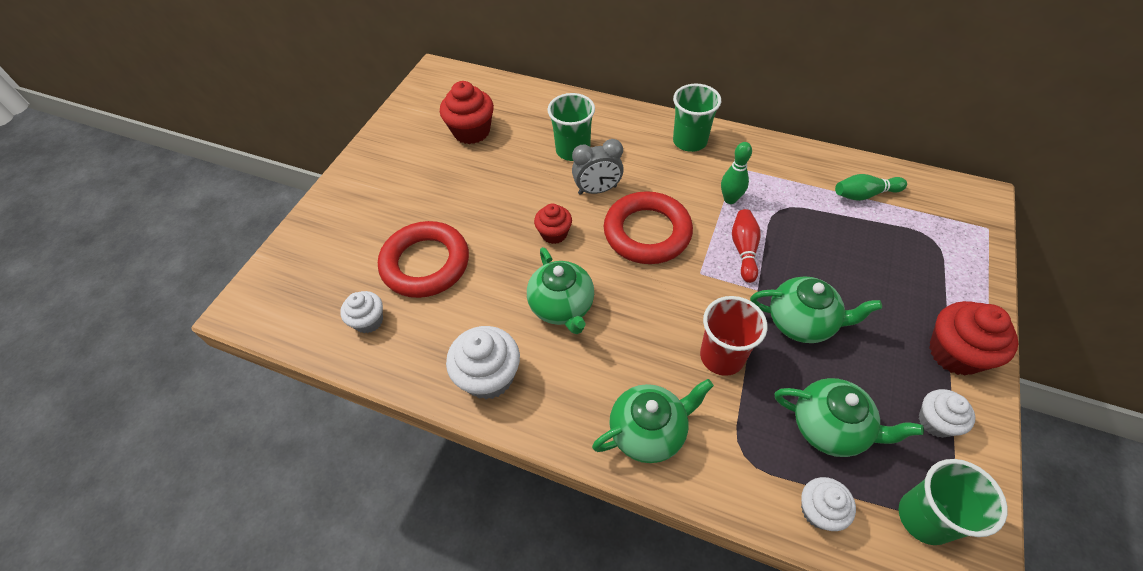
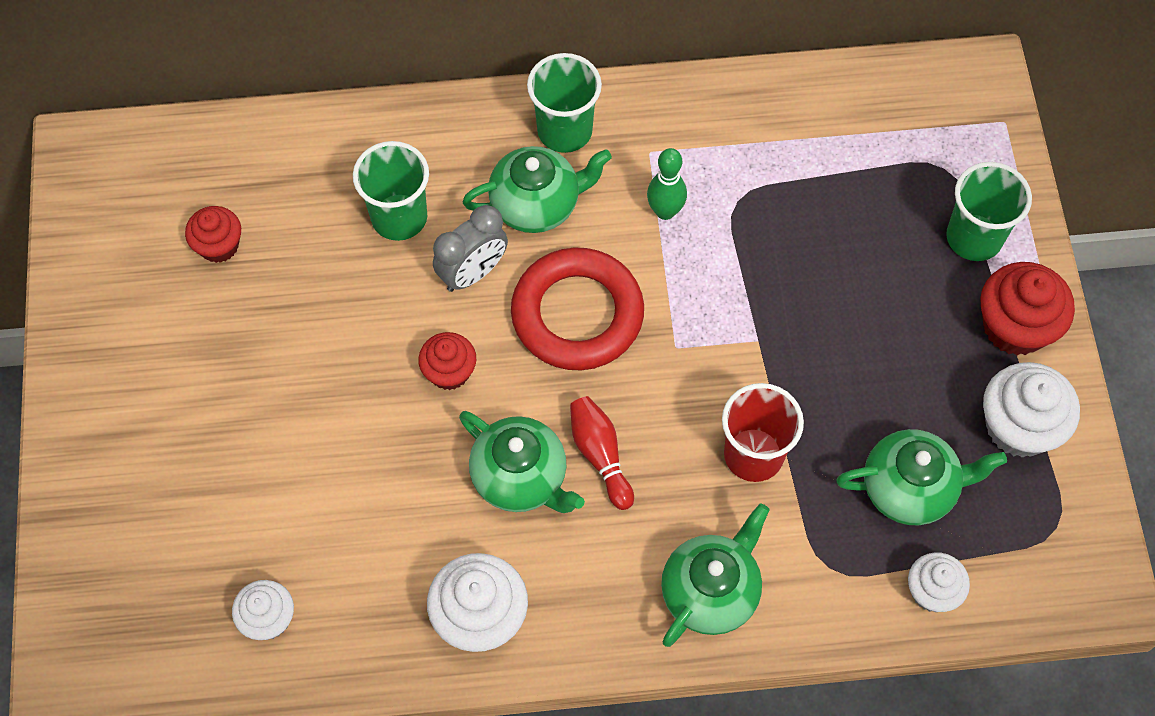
camera: 30 degrees left, 10 degrees up
red ring [378,221,469,298] -> none
red cupcake [440,81,494,144] -> red cupcake [185,206,241,263], size x0.62
red bowling pin [732,209,761,283] -> red bowling pin moved to [570,396,634,510]
green teapot [750,276,882,343] -> green teapot moved to [463,146,612,233]
green bowling pin [835,174,907,201] -> none
green cup [898,459,1008,545] -> green cup moved to [946,162,1032,261]
white cupcake [919,389,975,438] -> white cupcake [983,362,1080,457], size x1.62

